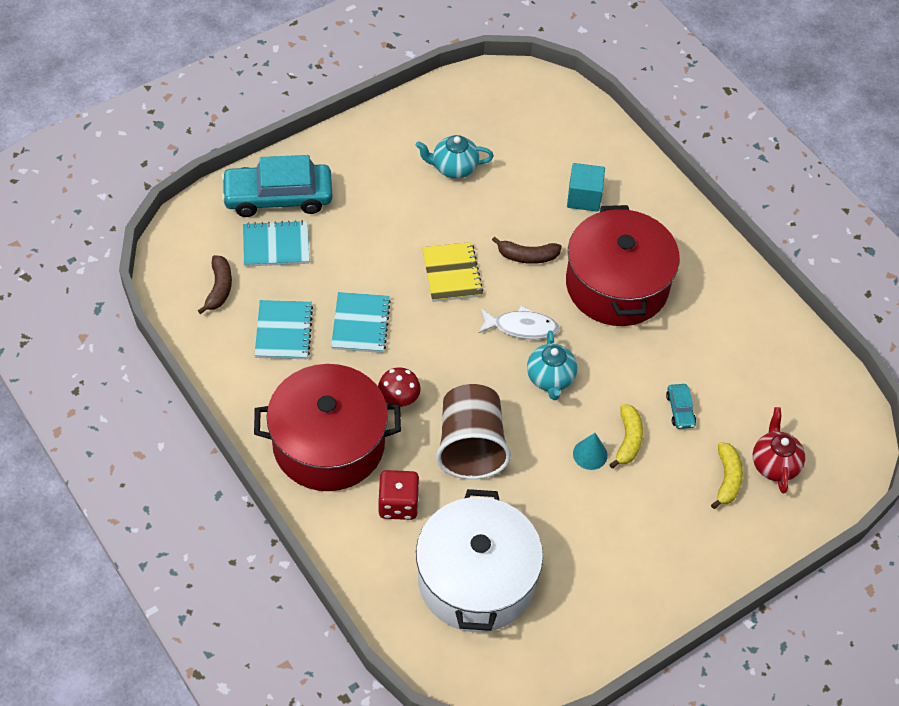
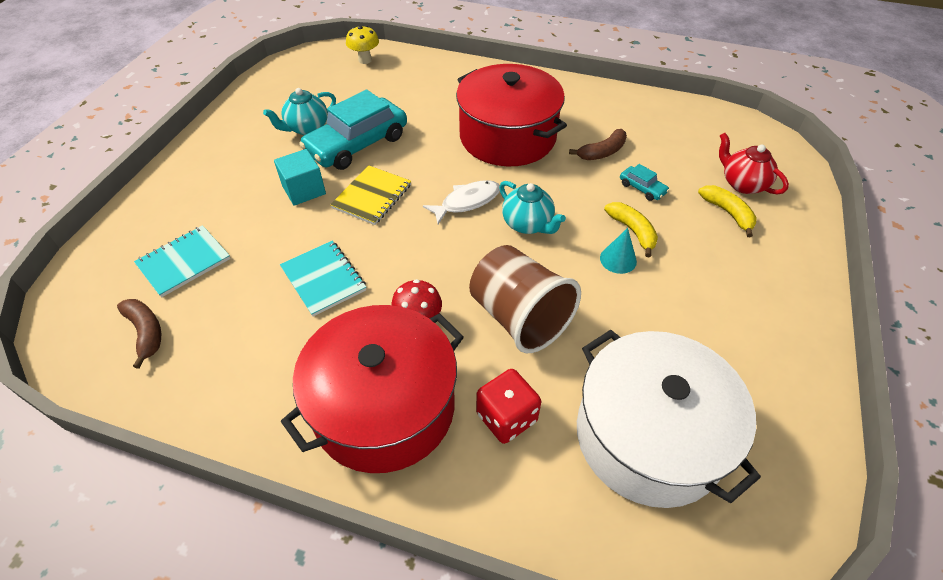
camera: 35 degrees left, 5 degrees down
turquoise car [221,155,332,217] -> turquoise car moved to [299,90,407,170]
turquoise notebook [254,300,313,359] -> none
yellow notebook [422,242,484,302] -> yellow notebook turned 75 degrees clockwise [330,165,411,225]
brown banana [492,237,562,264] -> brown banana moved to [569,129,627,160]
turquoise cube [567,163,605,212] -> turquoise cube moved to [274,149,326,206]
none -> yellow mushroom [346,25,379,64]

